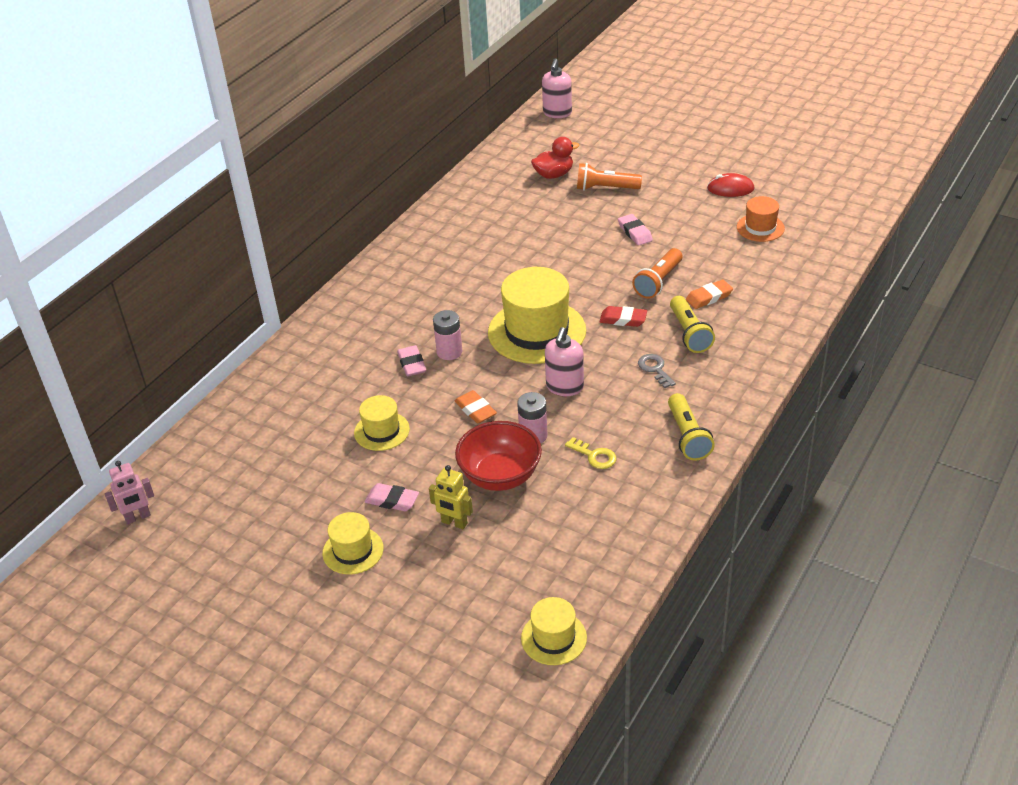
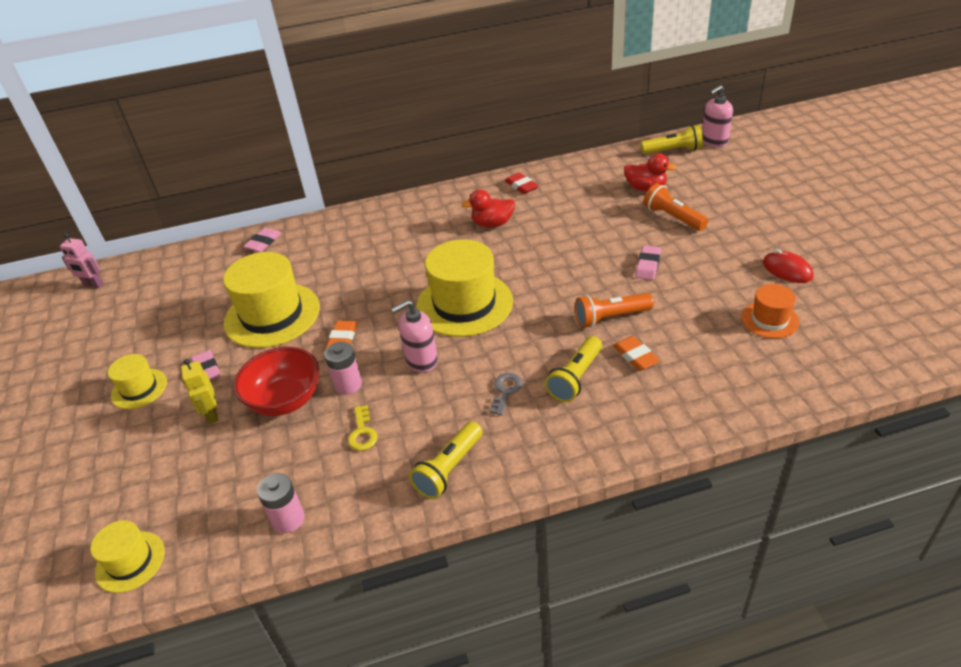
camera: 45 degrees right, 0 degrees up
yellow hat [354,395,410,451] -> yellow hat [223,252,320,348], size x1.91
pink eraser [397,345,426,377] -> pink eraser moved to [243,228,281,252]
pink battery [433,310,462,360] -> pink battery moved to [257,473,305,533]
red eraser [599,306,647,327] -> red eraser moved to [505,173,539,194]
orange eraser [686,280,733,309] -> orange eraser turned 45 degrees clockwise [613,336,660,371]
none -> red duck [462,189,515,228]
none -> yellow flashlight [641,125,703,154]

